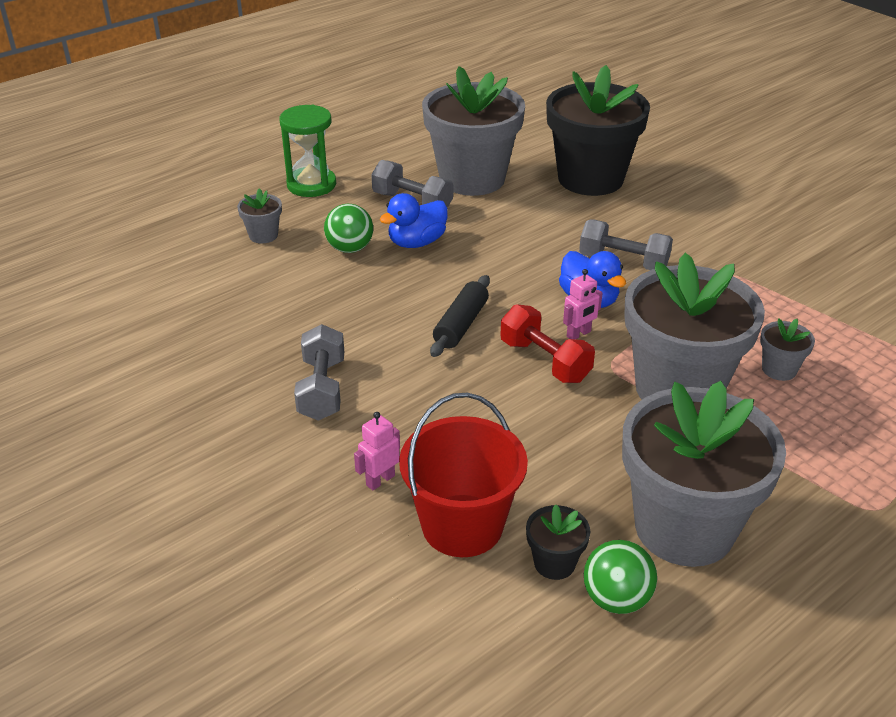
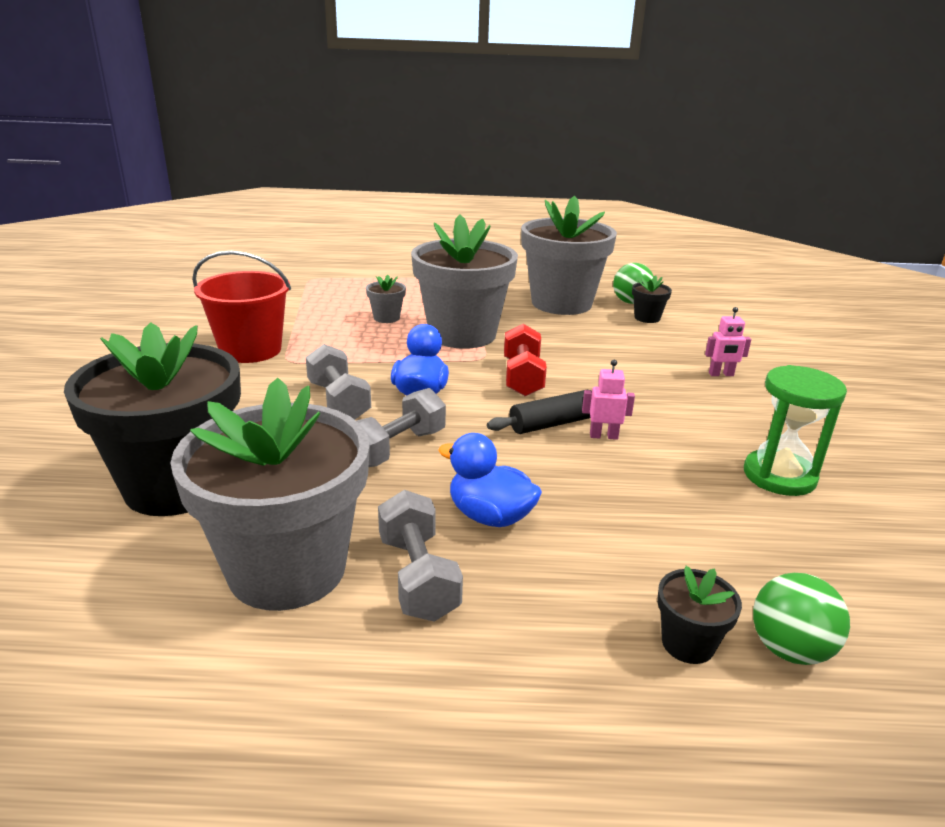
camera: 140 degrees left, 10 degrees down
grey flower pot [237,188,282,243] -> black flower pot [657,566,742,664]
green hourglass [279,105,336,197] -> green hourglass moved to [744,365,847,496]
grey dumbbell [294,324,344,421] -> grey dumbbell moved to [356,388,446,467]
green ball [324,204,373,253] -> green ball moved to [753,573,850,665]
blue duck [380,193,448,248] -> blue duck turned 150 degrees counterclockwise [438,433,542,527]
red bucket [399,393,528,557] -> red bucket moved to [192,251,291,363]
pink robot [563,269,602,339] -> pink robot moved to [582,360,635,440]

